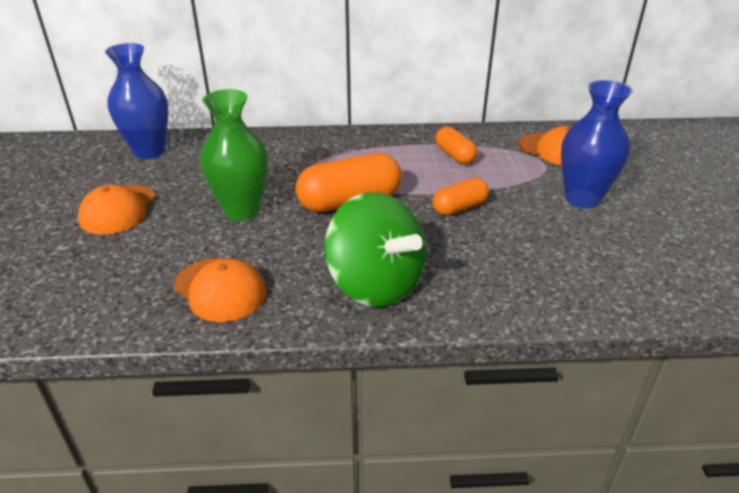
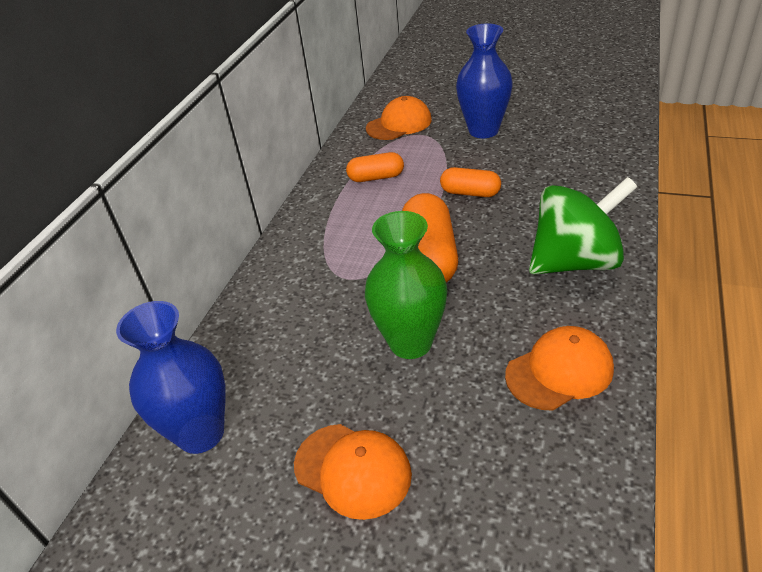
camera: 65 degrees left, 5 degrees up
orange capsule [432,178,489,216] -> orange capsule turned 60 degrees counterclockwise [440,167,501,197]

